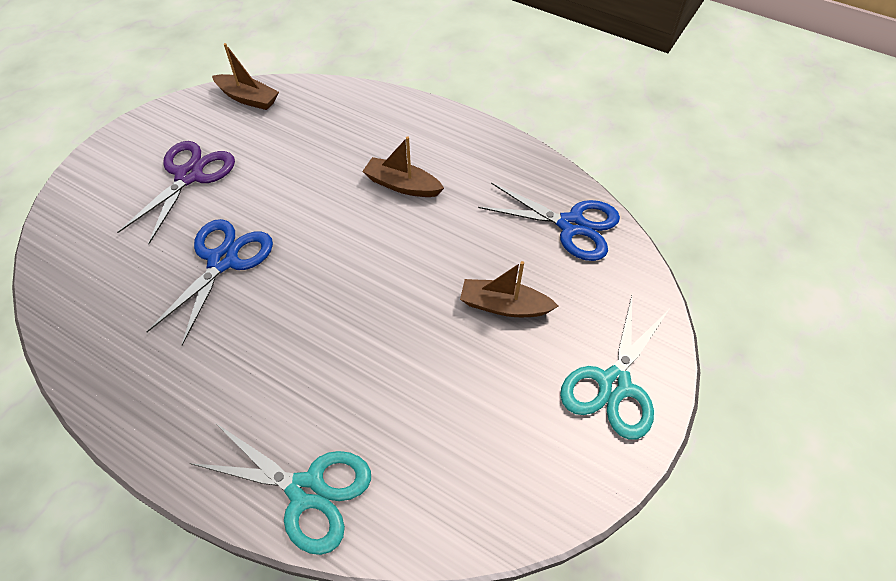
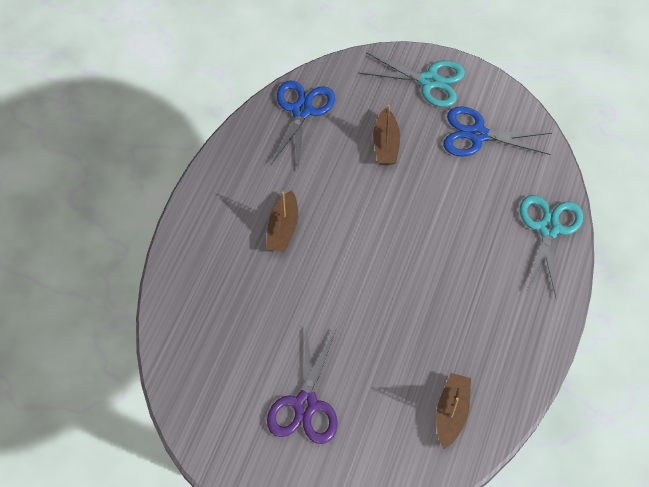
camera: 100 degrees left, 5 degrees up
purple scissors [117,141,235,244] -> purple scissors turned 90 degrees counterclockwise [267,328,338,444]
blue scissors [146,219,273,346] -> blue scissors moved to [443,106,552,157]
brown boat [212,43,279,110] -> brown boat moved to [436,373,471,449]

